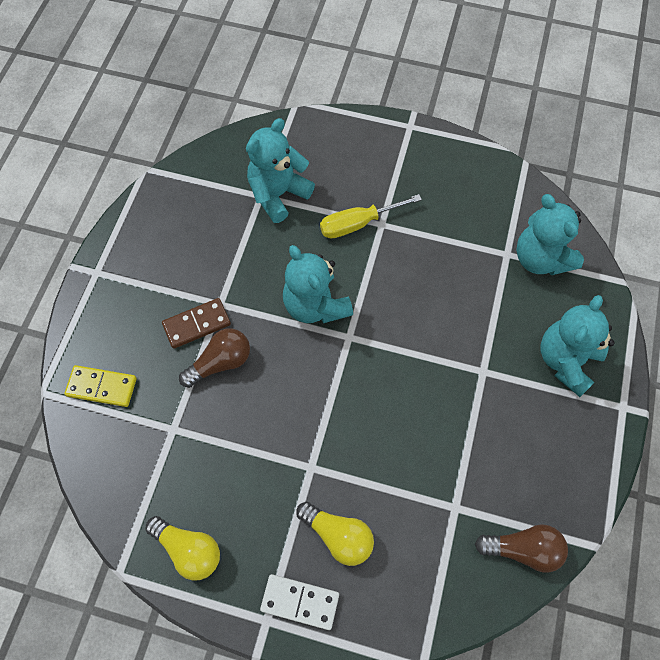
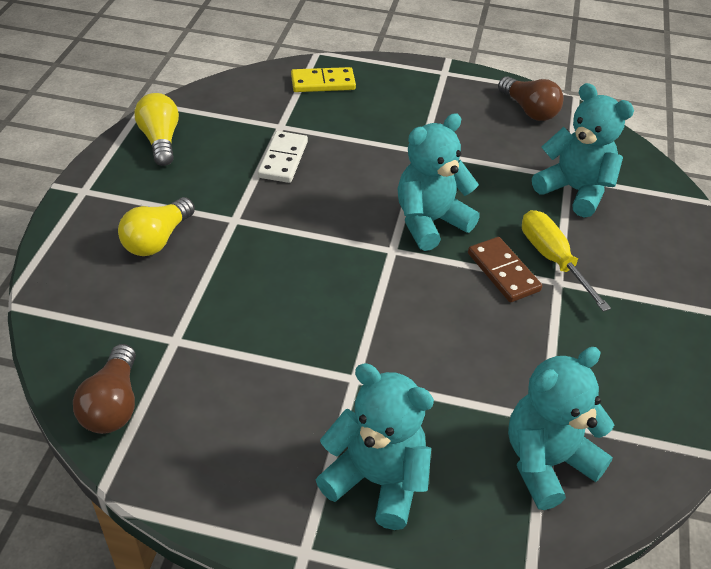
camera: 85 degrees right, 20 degrees down
yellow domino [64,365,137,407] -> yellow domino turned 75 degrees clockwise [291,67,356,92]
yellow light bulb [145,516,220,581] -> yellow light bulb turned 135 degrees clockwise [134,93,179,166]
brown domino [162,298,231,349] -> brown domino moved to [468,237,542,302]
brown light bulb [179,328,250,388] -> brown light bulb moved to [498,76,564,121]
white domino [260,574,339,630] -> white domino moved to [258,131,308,183]

